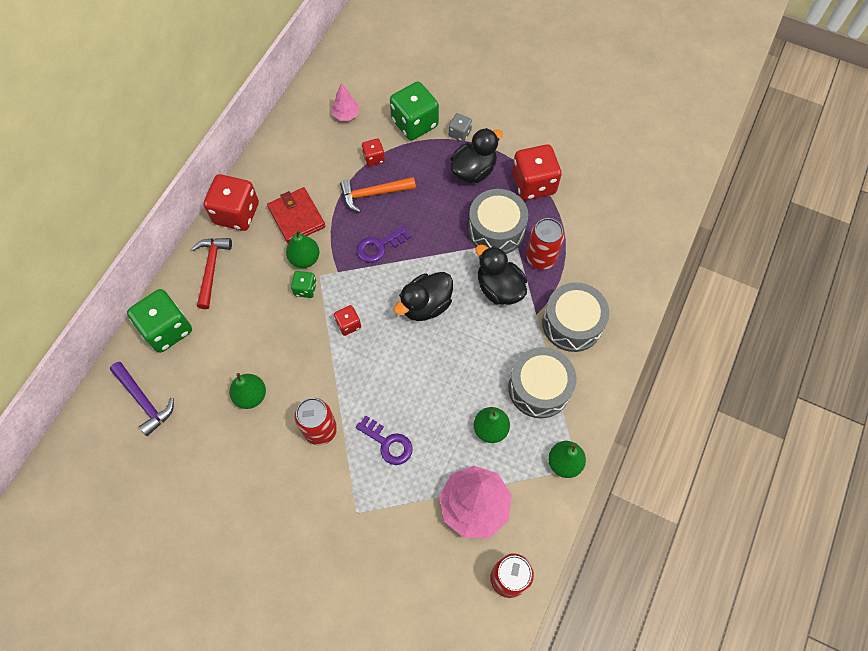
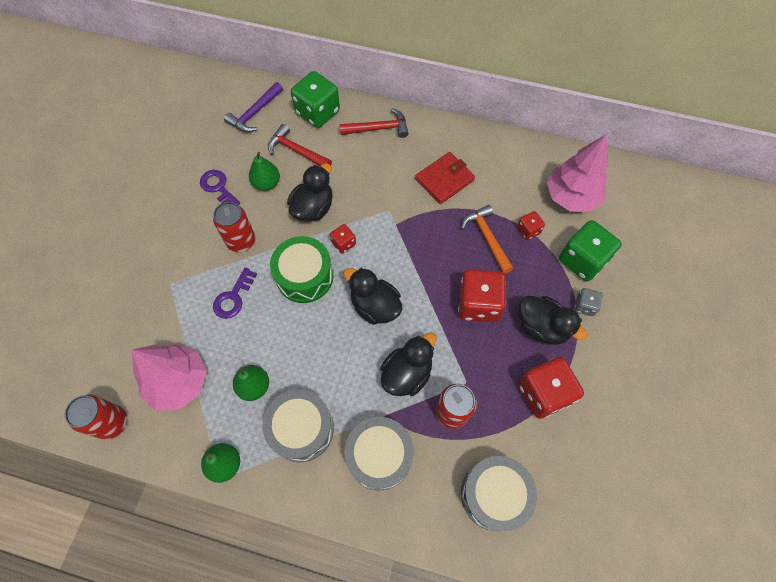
camera: 80 degrees right, 0 degrees up
red dice [204,174,259,231] -> red dice moved to [458,269,506,322]
green pear [286,230,320,268] -> none
green dice [291,271,317,298] -> none
pink tree [332,84,360,121] -> pink tree [547,135,608,212], size x2.04
purple key [357,226,411,263] -> purple key moved to [200,170,240,205]
grey drum [468,189,528,254] -> grey drum moved to [461,456,537,532]
none -> red hammer [268,124,332,166]
none -> green drum [270,236,333,303]
none -> black duck [287,163,333,222]

